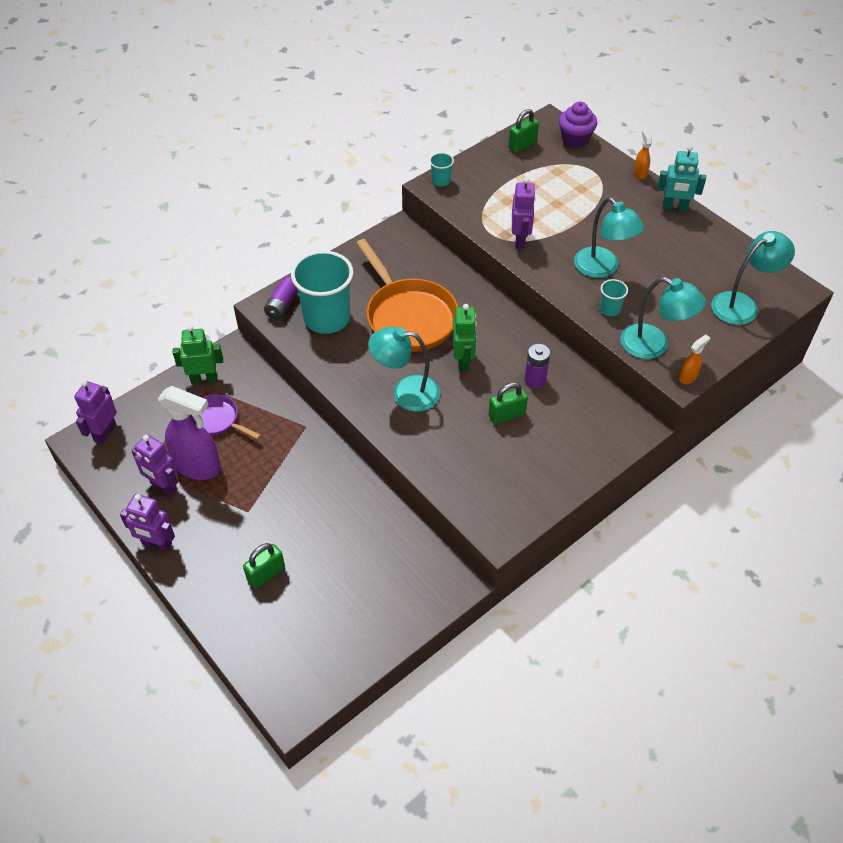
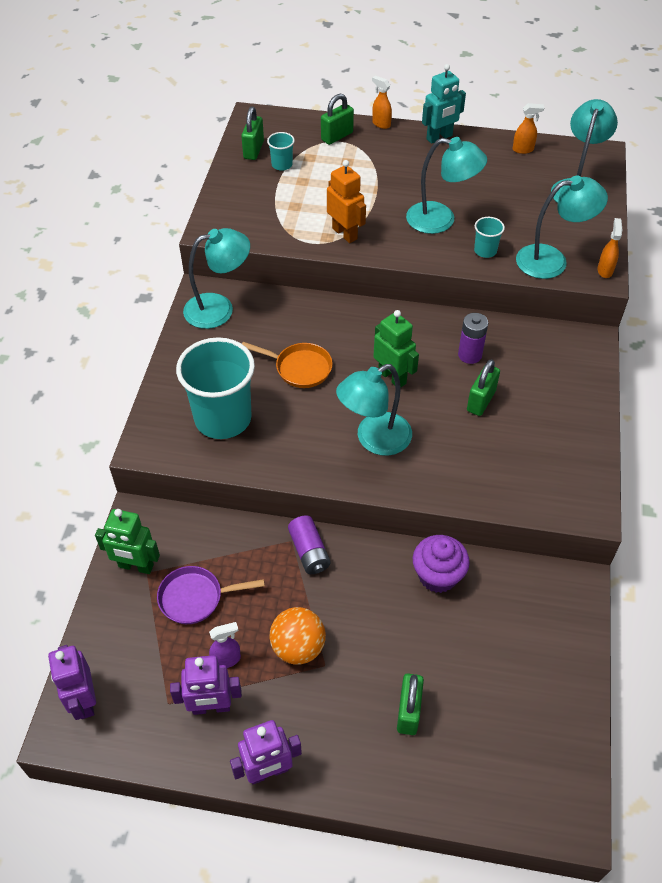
camera: 40 degrees left, 0 degrees up
purple spray bottle [158,386,221,480] -> purple spray bottle [209,622,241,668], size x0.45
green robot [173,325,223,384] -> green robot turned 120 degrees counterclockwise [95,509,160,574]
purple battery [264,277,298,320] -> purple battery moved to [288,515,331,574]
orange pan [356,239,458,352] -> orange pan [242,342,333,388], size x0.52
turquoise cup [429,152,454,186] -> turquoise cup moved to [267,132,295,171]
purple robot [512,177,536,248] -> orange robot [327,160,366,243]
purple cupcake [559,102,597,148] -> purple cupcake moved to [413,535,470,593]
none -> turquoise lamp [183,228,250,329]
none -> orange ball [270,607,326,664]
none -> green padlock [321,94,354,145]
none -> orange spray bottle [513,103,545,154]

